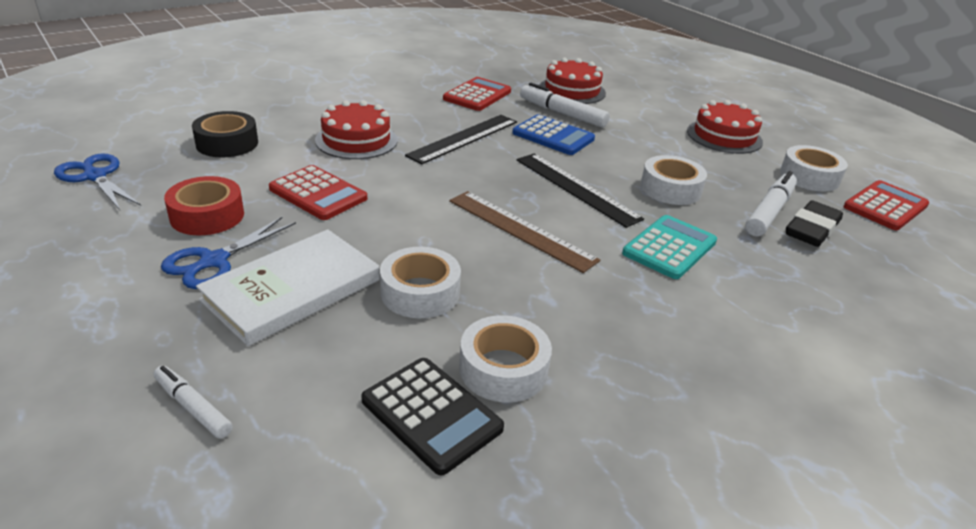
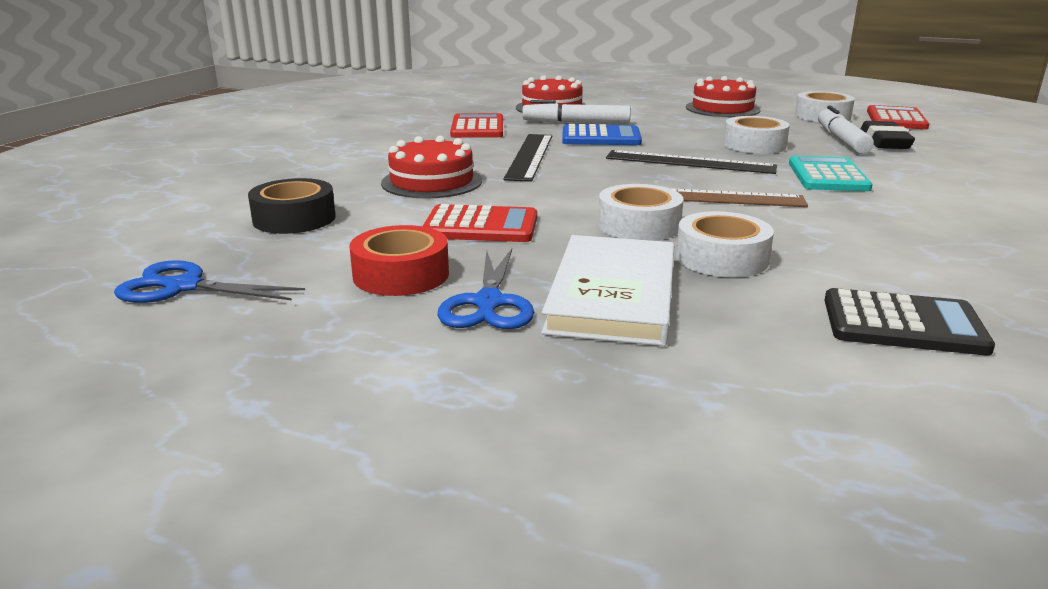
camera: 30 degrees left, 10 degrees down
white marker [153,366,233,439] -> none
white tape [459,315,552,402] -> white tape moved to [598,184,683,241]

